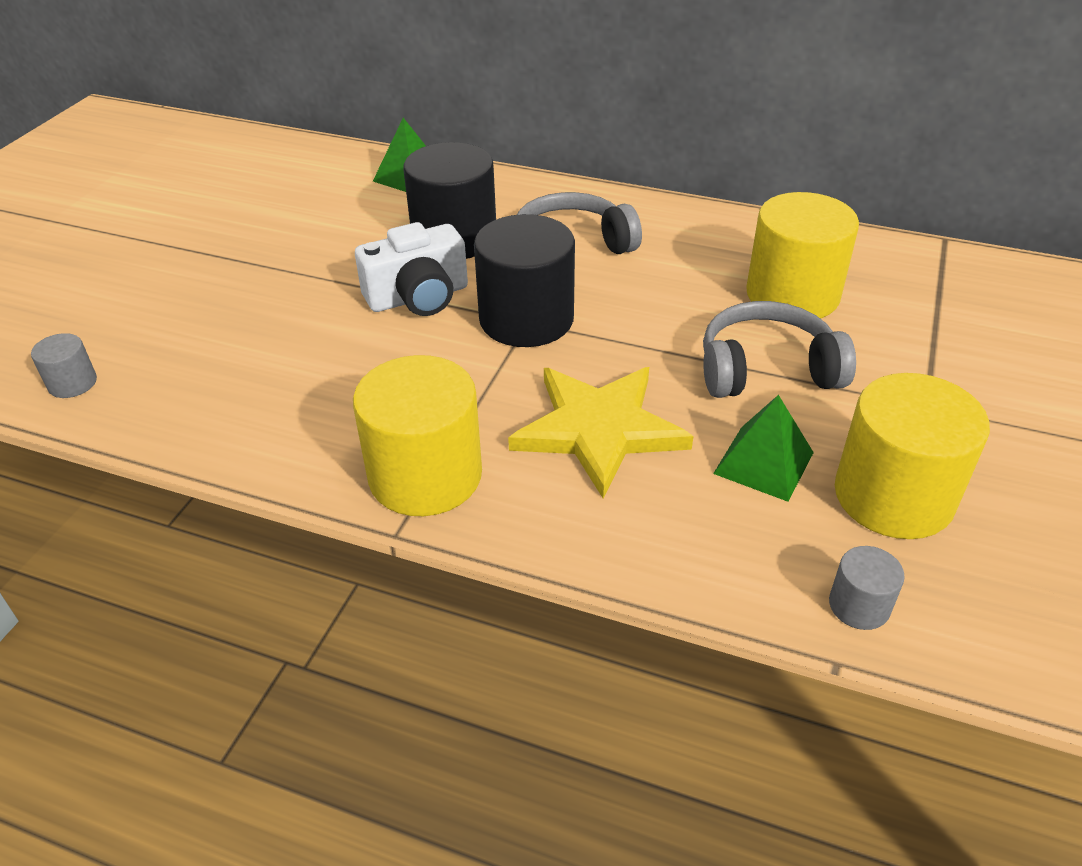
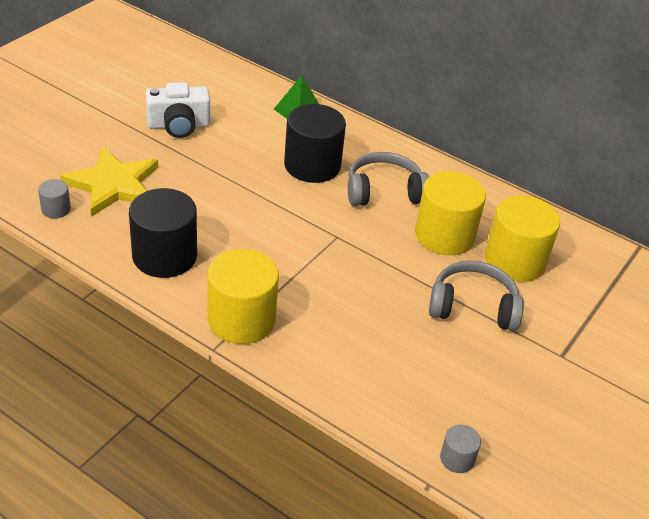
camera: 10 degrees right, 0 degrees up
white camera [355,222,468,316] -> white camera moved to [146,82,210,138]
black cylinder [474,214,575,347] -> black cylinder moved to [129,188,197,278]
yellow star [508,367,693,498] -> yellow star moved to [60,147,158,217]
green pyramid [713,395,814,502] -> none
yellow cylinder [835,373,990,539] -> yellow cylinder moved to [415,171,486,255]

